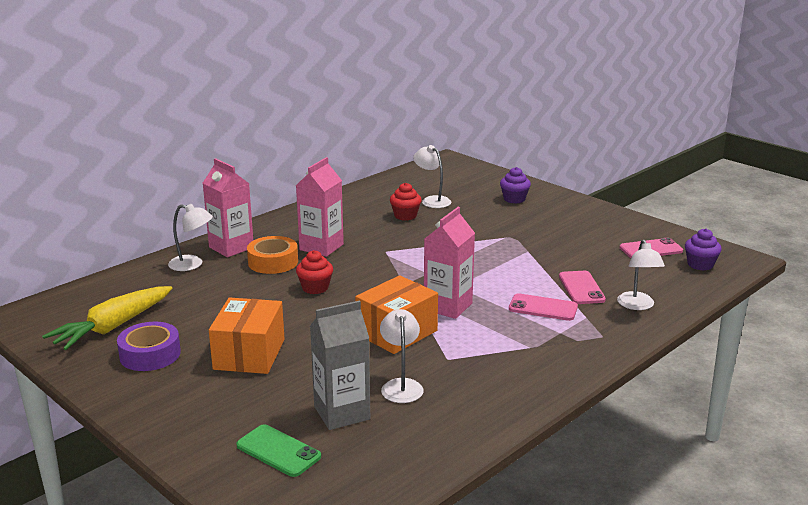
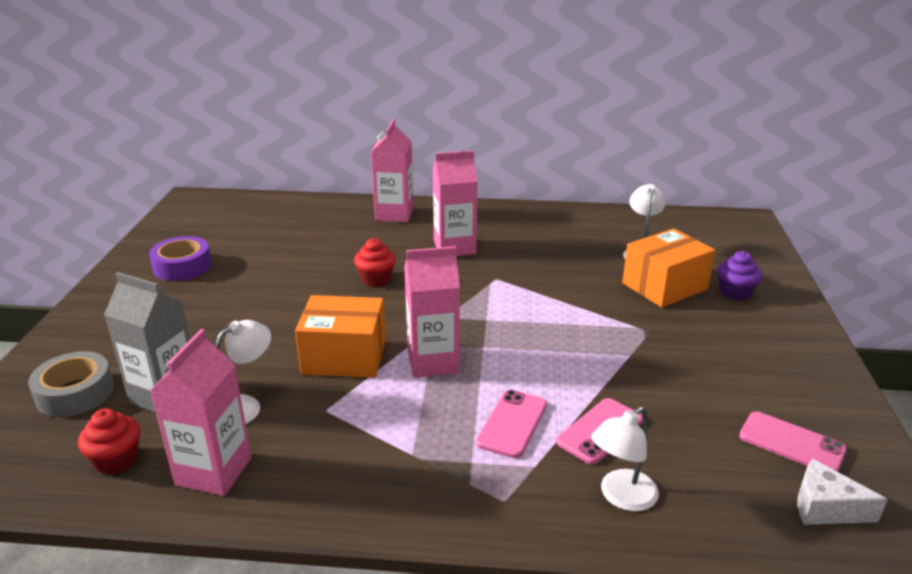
camera: 50 degrees right, 5 degrees up
yellow carrot [42,286,172,350] -> none
white lamp [168,204,213,271] -> none
orange box [209,297,285,374] -> orange box moved to [622,228,716,308]
green phone [236,424,321,477] -> grey tape [28,351,114,417]
orange tape [247,236,298,274] -> none
red cupcake [390,183,422,221] -> red cupcake moved to [78,408,140,475]
pink phone [509,293,578,321] -> pink phone turned 45 degrees clockwise [476,390,547,458]
purple cupcake [685,228,722,271] -> white cheese [797,459,888,525]
none -> pink carton [150,329,252,496]

